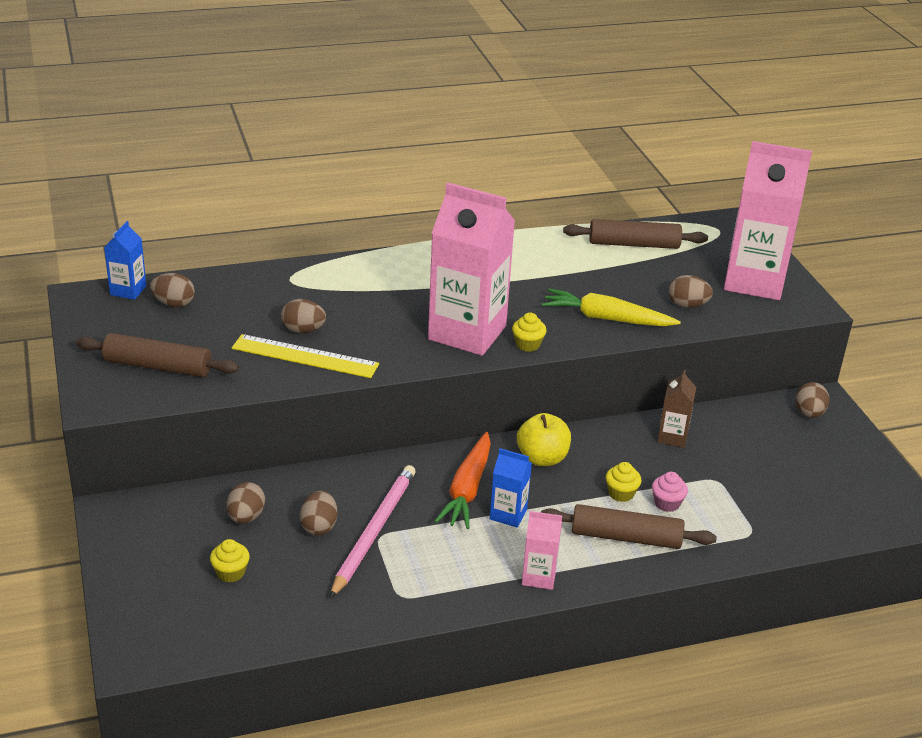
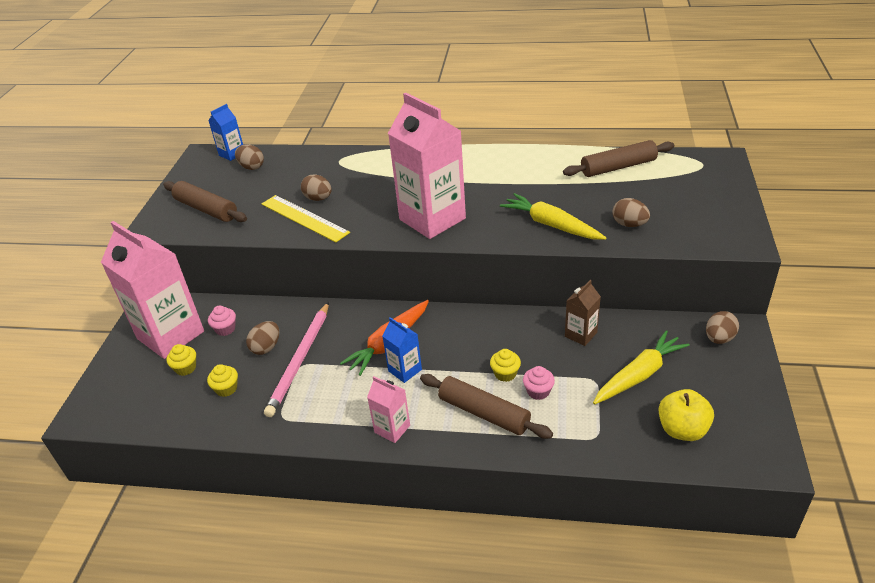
camera: 30 degrees right, 5 degrees up
brown egg [227,482,265,524] -> pink cupcake [208,306,236,336]
pink pencil [330,465,416,598] -> pink pencil turned 150 degrees clockwise [264,302,329,417]
yellow cupcake [512,313,547,352] -> yellow cupcake moved to [207,364,238,397]
yellow apple [517,413,571,466] -> yellow apple moved to [659,389,714,441]
brown rolling pin [563,219,708,249] -> brown rolling pin turned 45 degrees counterclockwise [563,140,674,177]
pink carton [724,141,812,300] -> pink carton moved to [101,221,204,359]
none -> yellow carrot [593,330,690,404]

